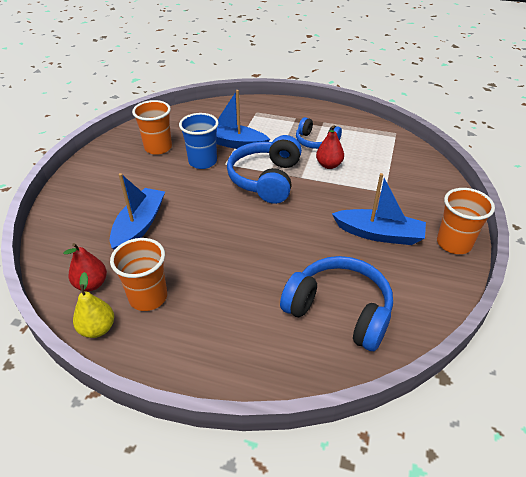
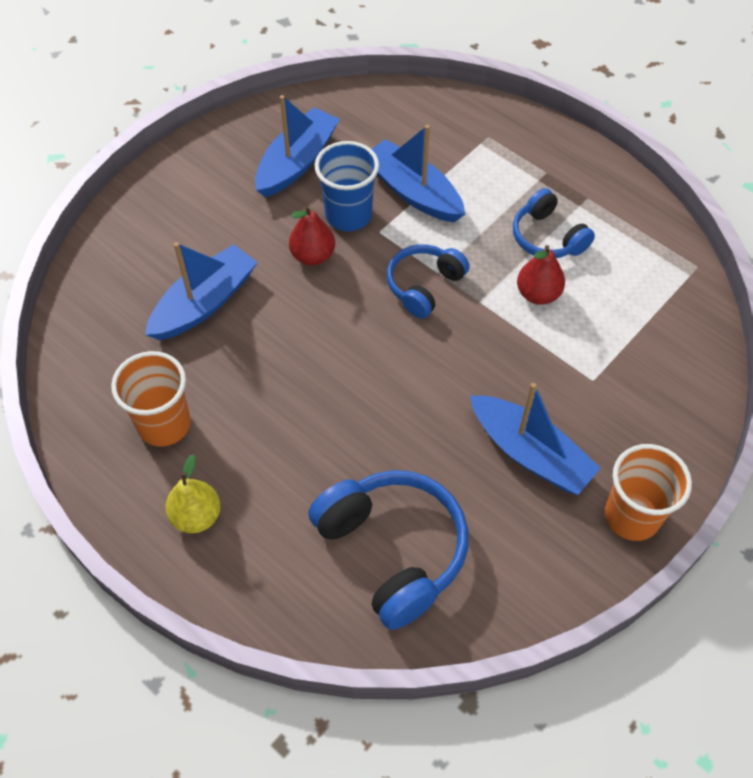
camera: 25 degrees right, 15 degrees up
red pear [63,243,107,291] -> red pear moved to [289,205,335,265]
yellow pear [73,272,114,338] -> yellow pear moved to [165,454,221,533]
orange cup [132,100,172,155] -> blue boat [255,95,340,197]
blue headphones [227,135,302,204] -> blue headphones [387,244,470,319], size x0.61

